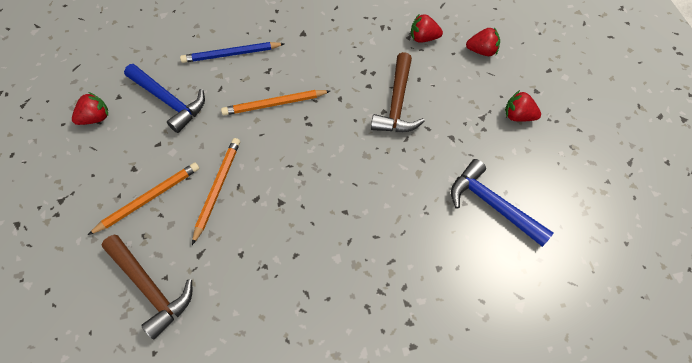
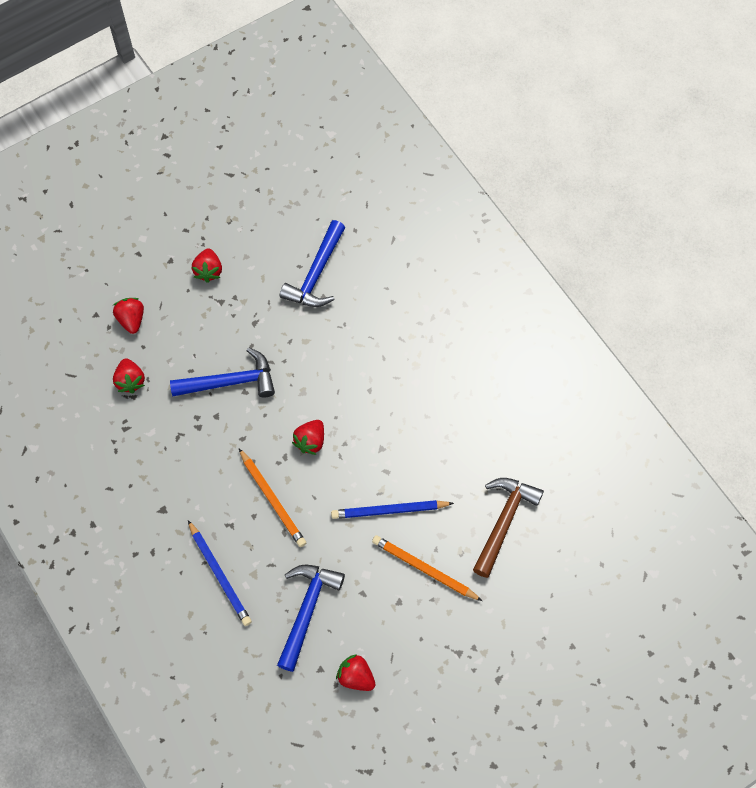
camera: 110 degrees left, 5 degrees up
orange pencil [192,138,240,245] -> blue pencil [331,500,454,519]
brown hammer [371,52,425,132] -> blue hammer [170,348,275,397]
none -> red strawberry [292,420,324,455]

